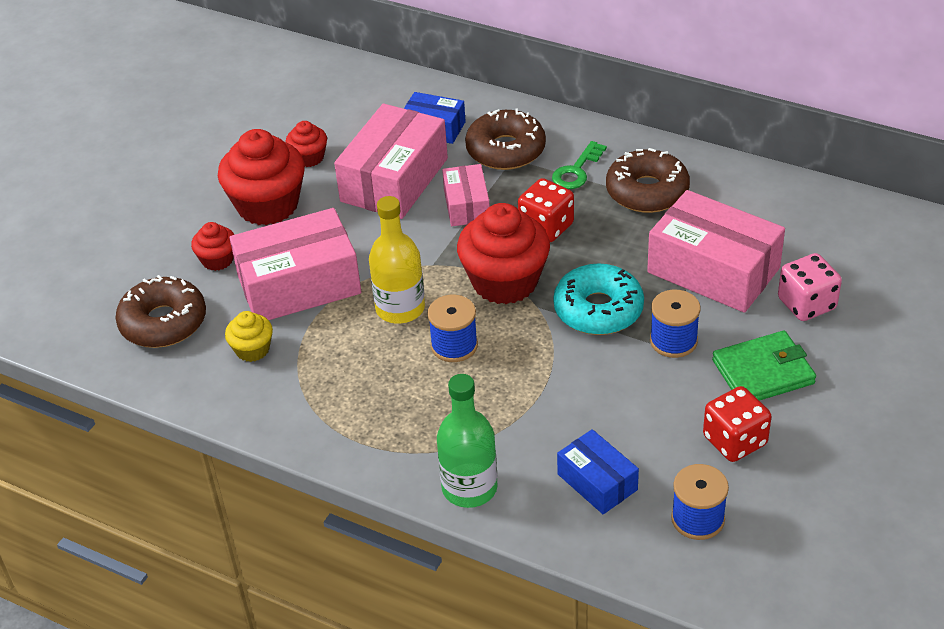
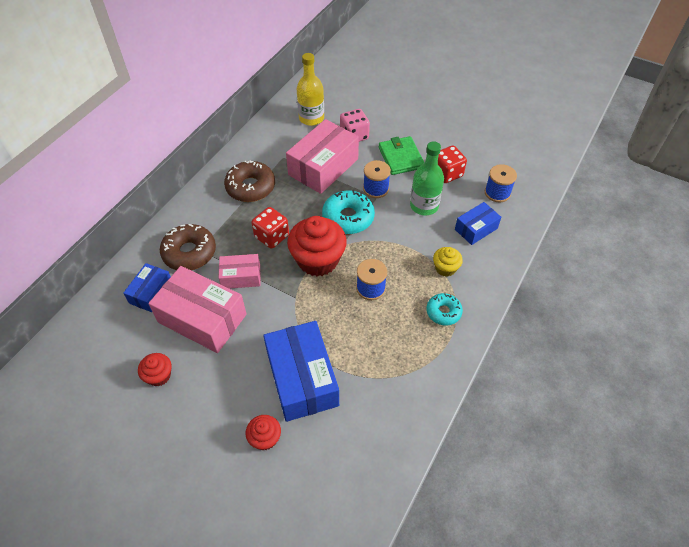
camera: 90 degrees left, 10 degrees up
brown donut [115,275,206,348] -> none
red cupcake [218,129,305,225] -> none
yellow cupcake [225,311,273,362] -> yellow cupcake moved to [433,247,463,277]
pink box [230,208,361,320] -> blue box [263,321,339,422]
yellow bottle [369,196,425,324] -> yellow bottle moved to [297,53,324,126]
green bottle [437,374,498,508] -> green bottle moved to [410,141,444,215]
green key [552,141,607,189] -> none
none -> turquoise donut [426,293,463,326]

